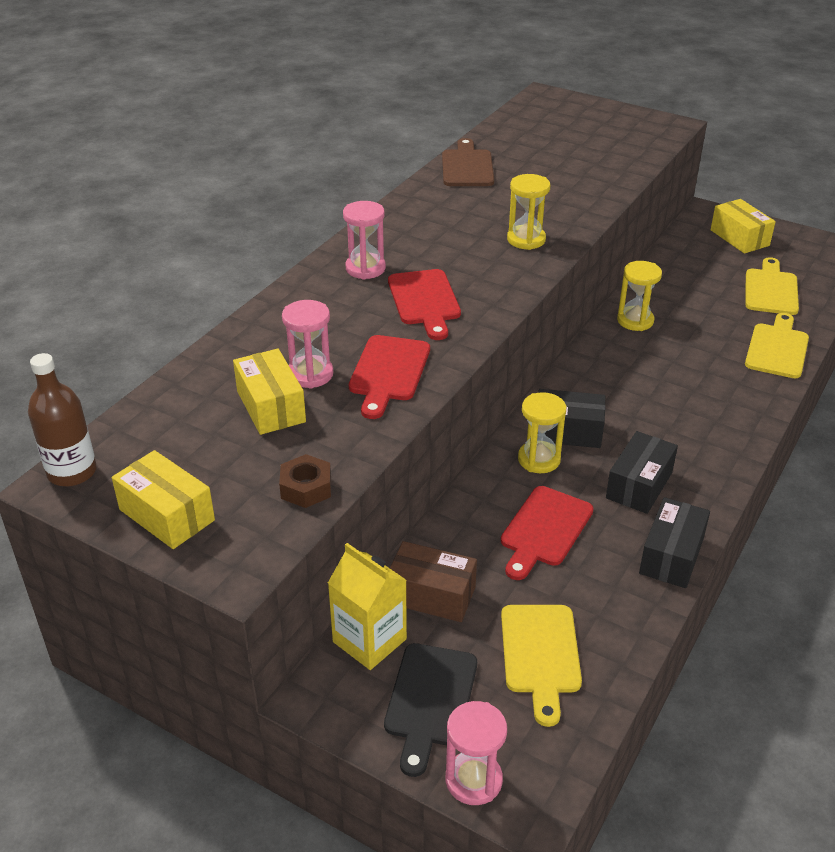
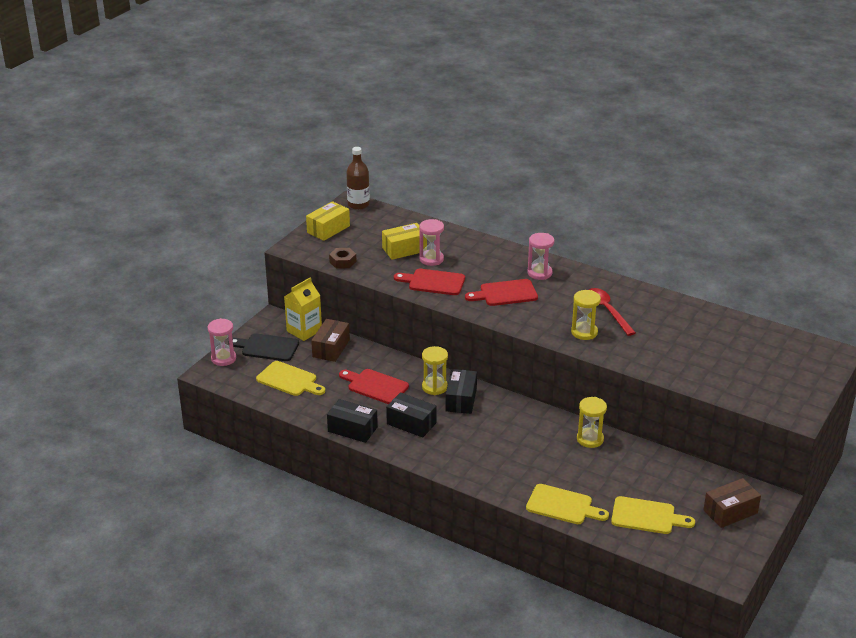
camera: 90 degrees right, 5 degrees down
brown cutting board [442,138,494,186] -> none
yellow cutting board [501,605,582,727] -> yellow cutting board turned 150 degrees counterclockwise [256,361,325,396]
yellow box [711,199,776,254] -> brown box [703,478,761,528]
none -> red spoon [589,288,636,336]

